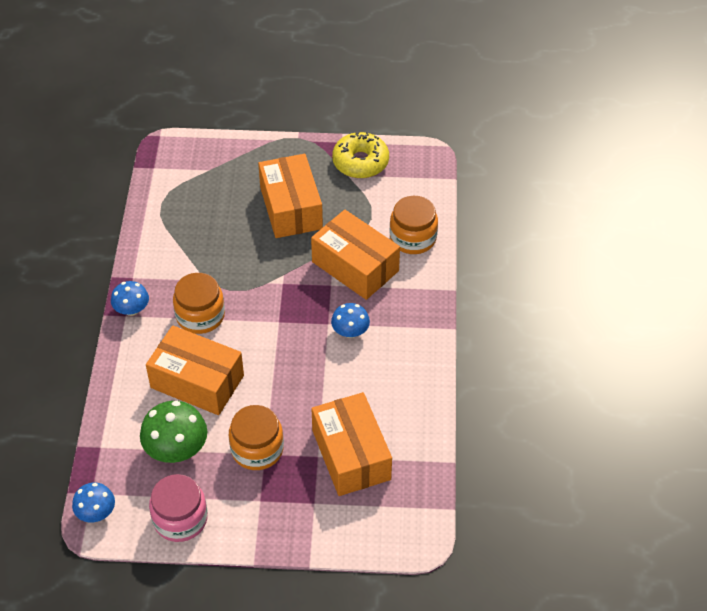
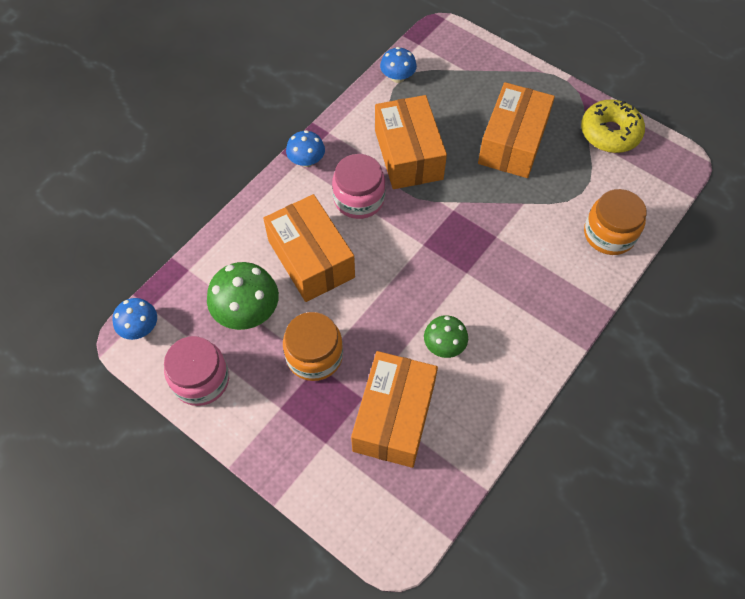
camera: 35 degrees right, 10 degrees up
orange jar [173,273,225,334] -> pink jar [332,154,385,219]
orange box [311,210,400,300] -> orange box moved to [375,95,447,189]
blue mushroom [331,303,370,338] -> blue mushroom moved to [380,47,417,83]
none -> green mushroom [424,315,468,358]

